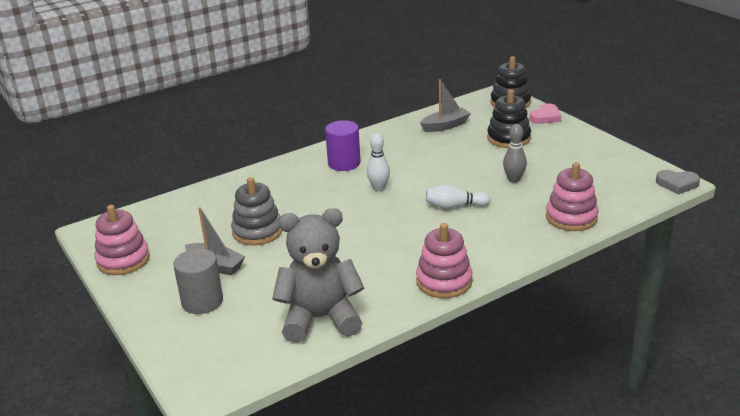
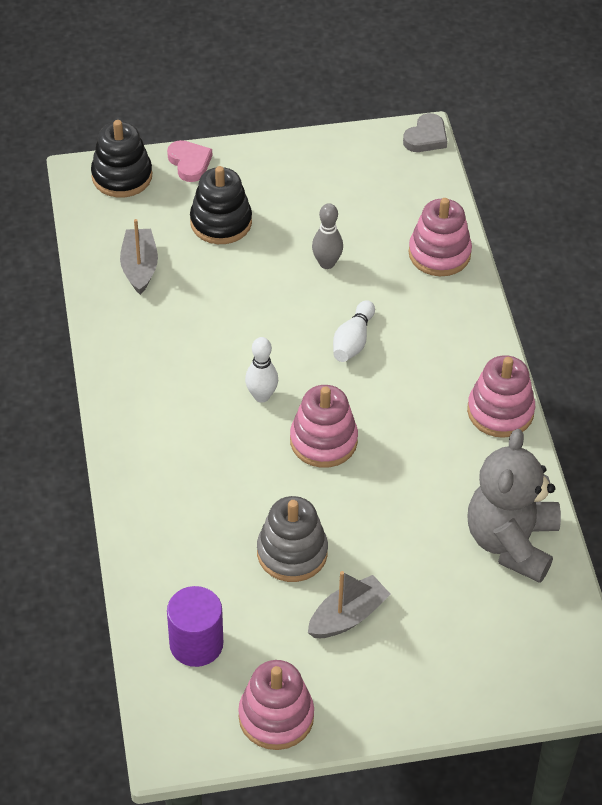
camera: 70 degrees left, 20 degrees up
grey cylinder [173,249,223,314] -> none
purple cylinder [325,120,361,171] -> purple cylinder moved to [167,586,223,667]
none -> pink stacking toy [290,385,358,468]

